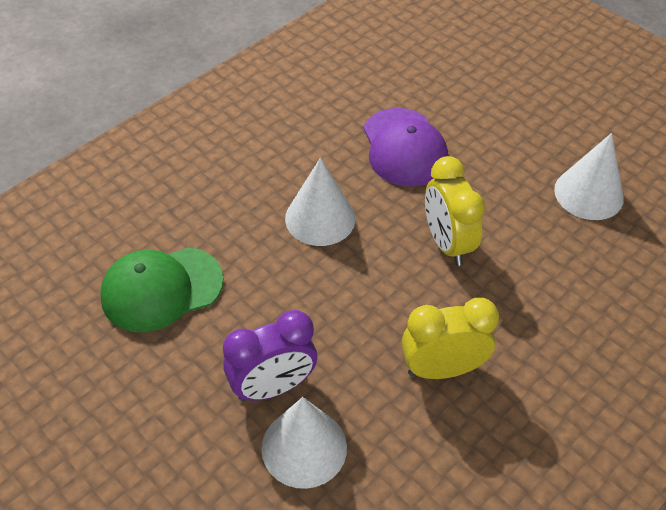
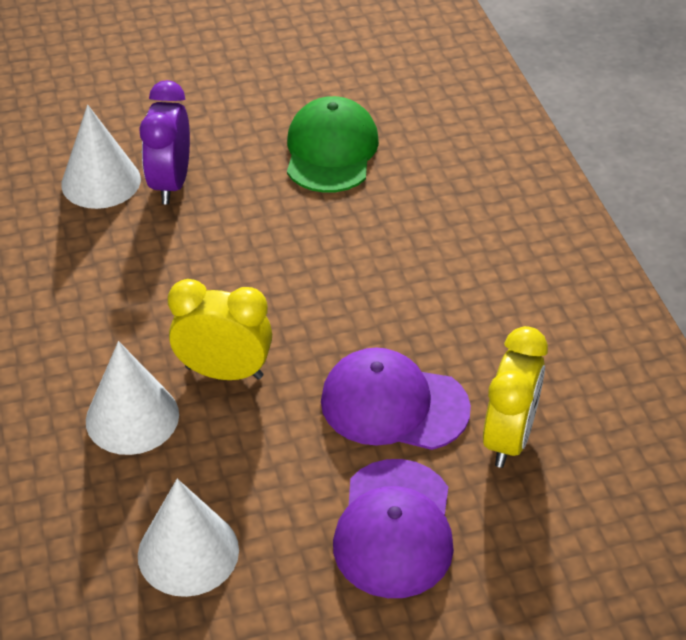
camera: 120 degrees right, 5 degrees down
white cone [285,158,355,246] -> white cone moved to [86,341,179,455]
yellow clock [402,298,499,379] -> yellow clock moved to [483,326,548,468]
none -> purple cap [333,459,454,598]

